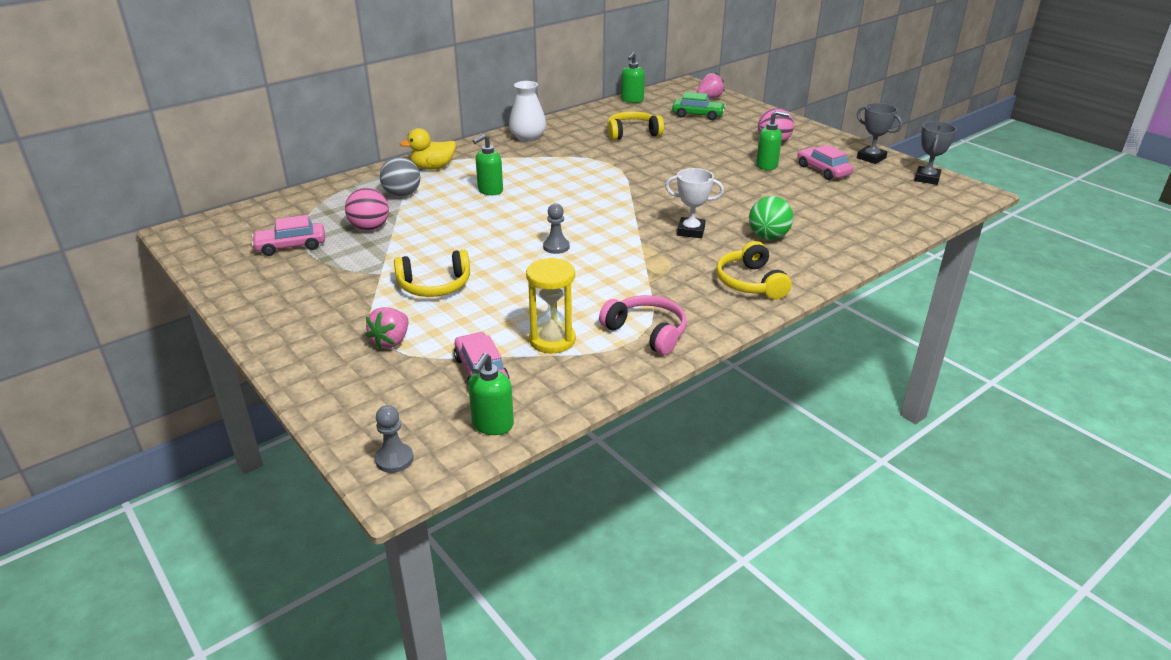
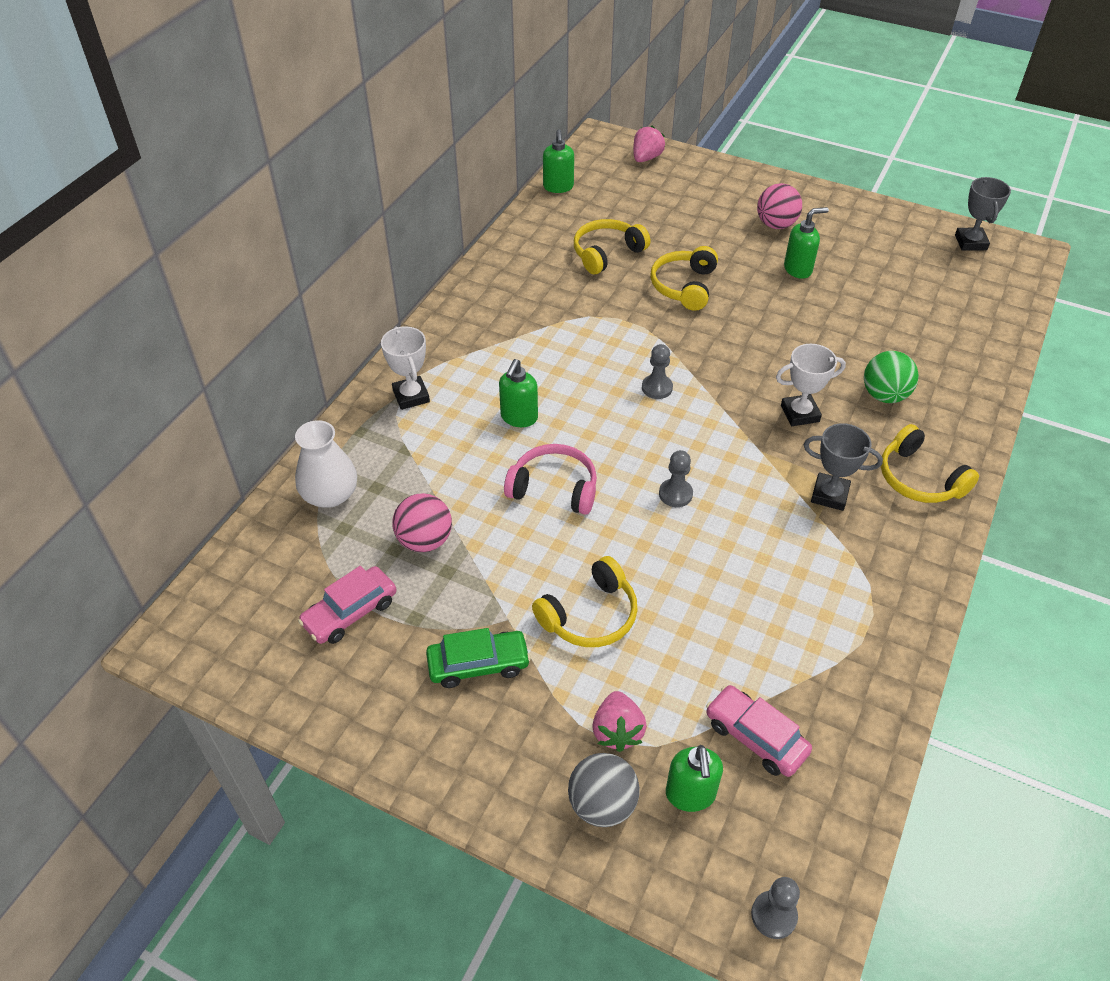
camera: 25 degrees left, 15 degrees up
grey ball [380,157,420,197] -> grey ball moved to [568,753,640,827]
yellow duck [400,128,456,170] -> white trophy [381,327,430,410]
green soap dispenser [468,353,514,435] -> green soap dispenser moved to [666,745,723,812]
white vase [509,81,546,142] -> white vase moved to [295,420,357,508]
yellow hourglass [526,258,576,353] -> none
pink headphones [599,295,687,355] -> pink headphones moved to [504,444,597,515]
green car [672,92,726,120] -> green car moved to [426,628,531,688]
pink car [797,145,853,180] -> none
grey trophy [857,103,903,164] -> grey trophy moved to [804,423,883,511]
none -> grey pawn [642,344,673,399]
none -> yellow headphones [650,246,718,311]

